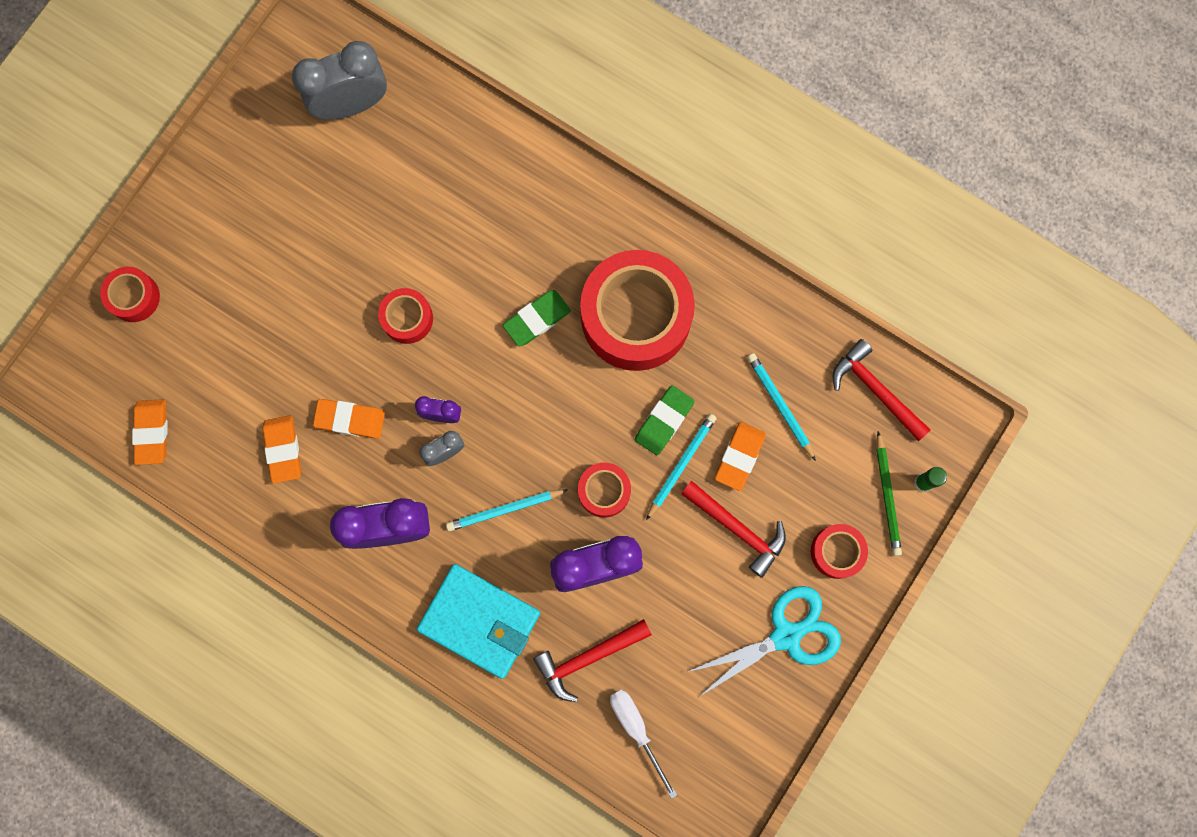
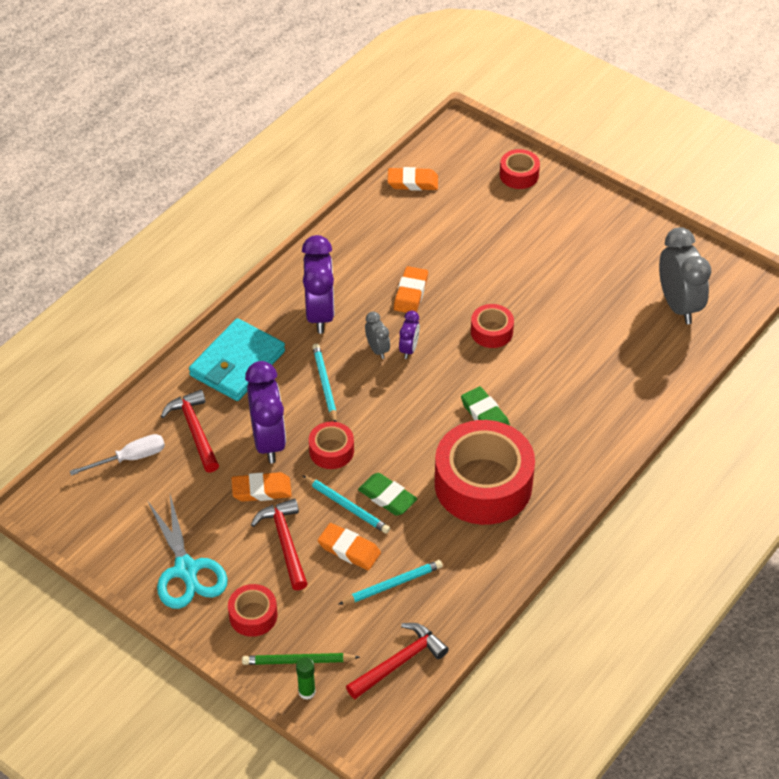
camera: 95 degrees right, 30 degrees down
orange eraser [262,415,301,483] -> orange eraser moved to [232,472,292,502]
red hammer [681,481,786,578] -> red hammer turned 120 degrees clockwise [251,498,308,590]

